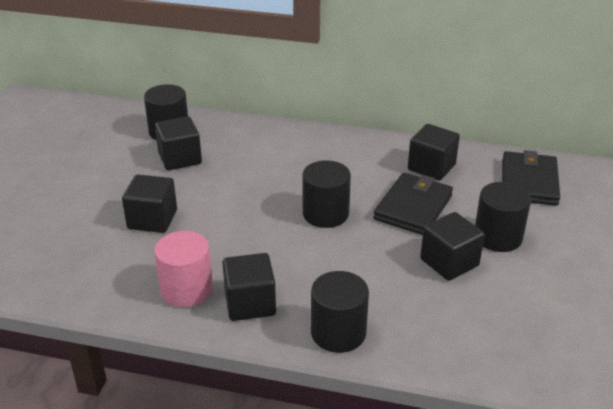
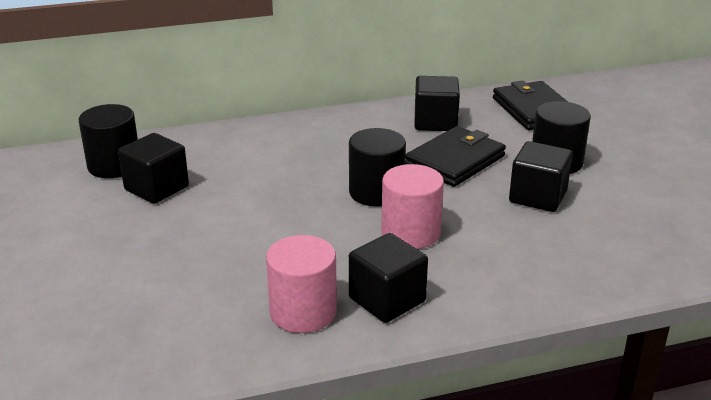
camera: 30 degrees left, 5 degrees down
black cube [122,174,177,233] -> none
black cylinder [311,271,369,353] -> none
black wallet [373,173,453,235] -> black wallet turned 45 degrees clockwise [405,126,506,187]
none -> pink cylinder [381,164,444,249]

